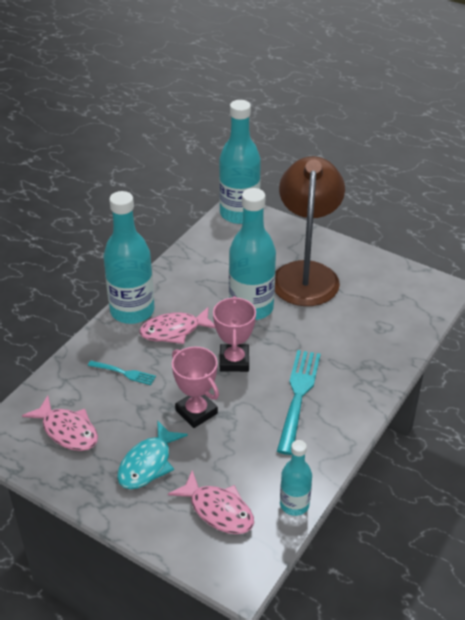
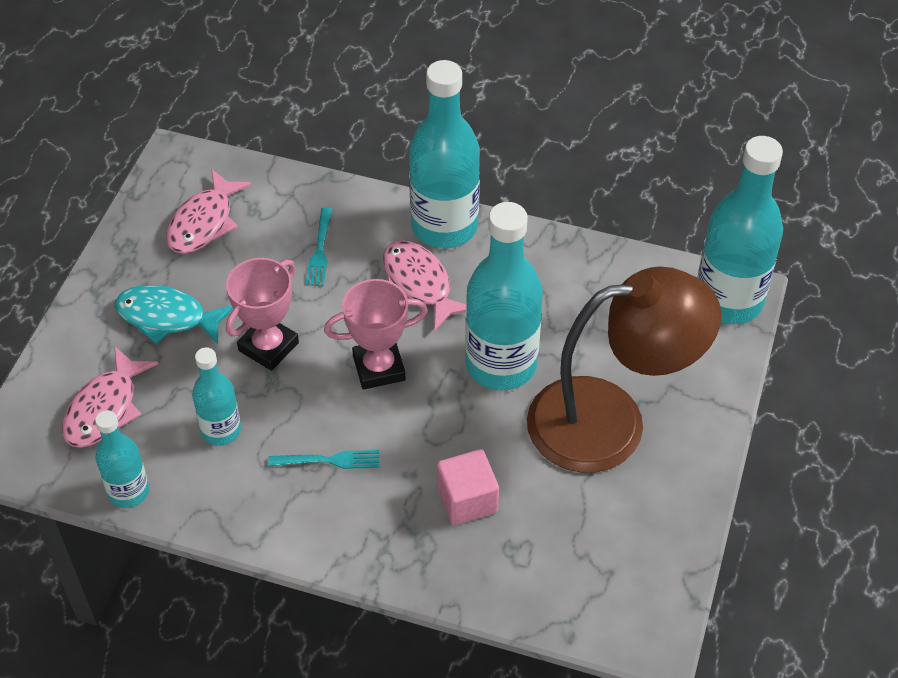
camera: 75 degrees right, 10 degrees up
turquoise fork [277,350,321,455] -> turquoise fork [268,450,379,469], size x0.53
none -> turquoise bottle [192,347,241,446]
none -> pink cube [437,449,499,525]

